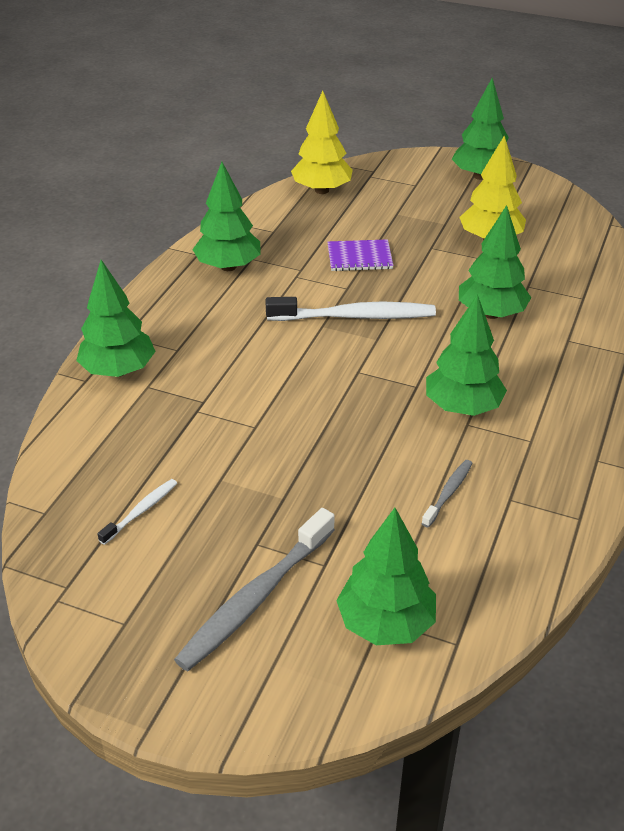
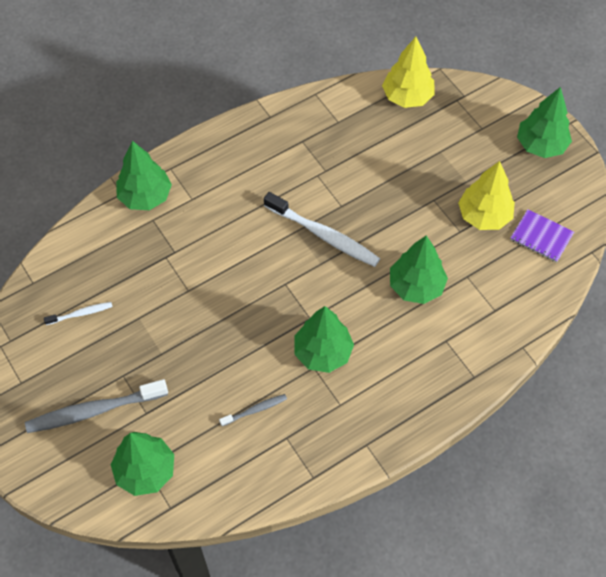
camera: 35 degrees right, 20 degrees up
green tree [192,162,260,271] -> none
purple notebook [328,239,394,271] -> purple notebook moved to [510,209,574,263]

